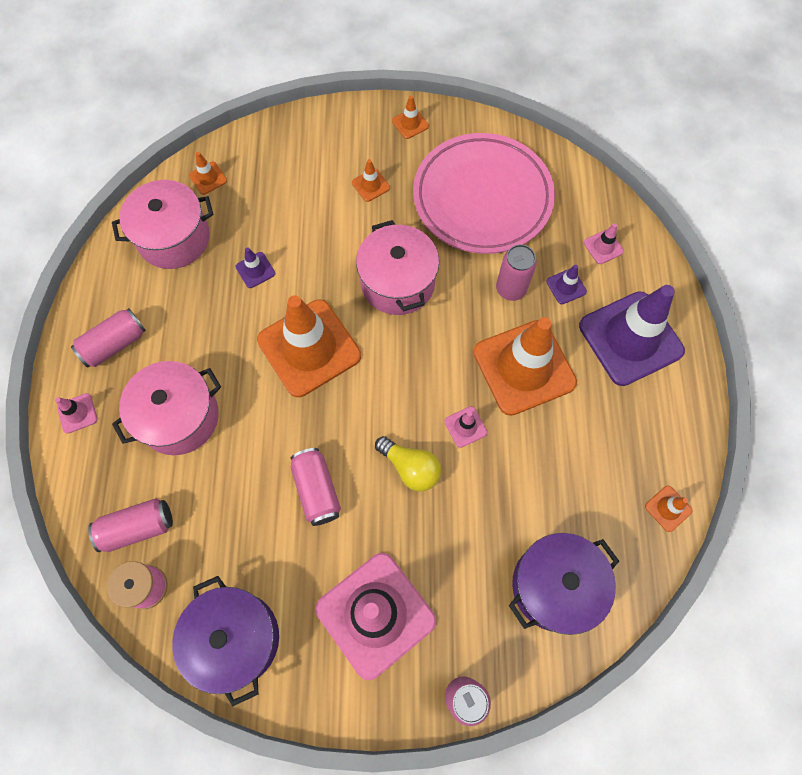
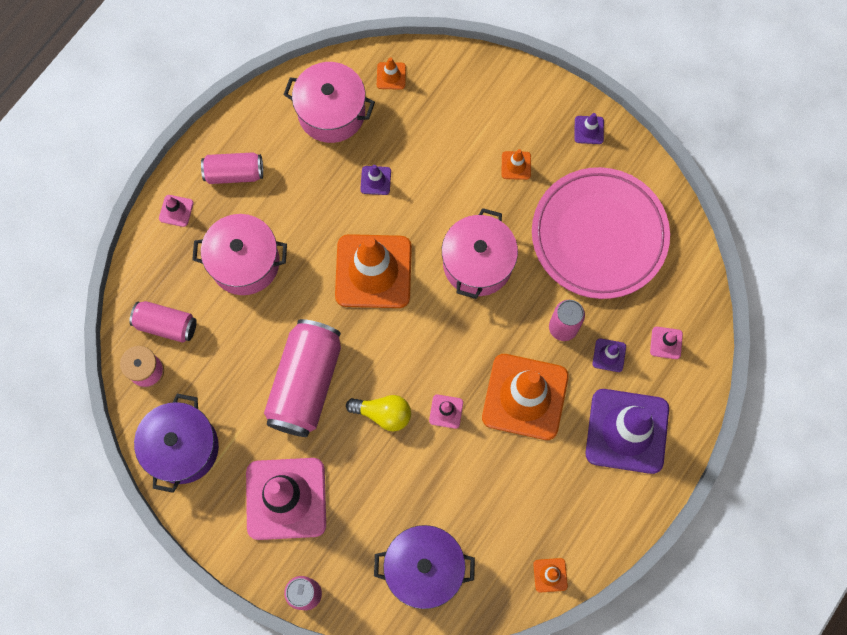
camera: 35 degrees right, 5 degrees up
pink can [290,448,341,526] -> pink can [264,319,341,437], size x1.76
yellow light bulb [375,436,441,491] -> yellow light bulb turned 60 degrees counterclockwise [346,395,411,431]
orange traffic cone [392,96,429,139] -> purple traffic cone [574,113,604,144]

